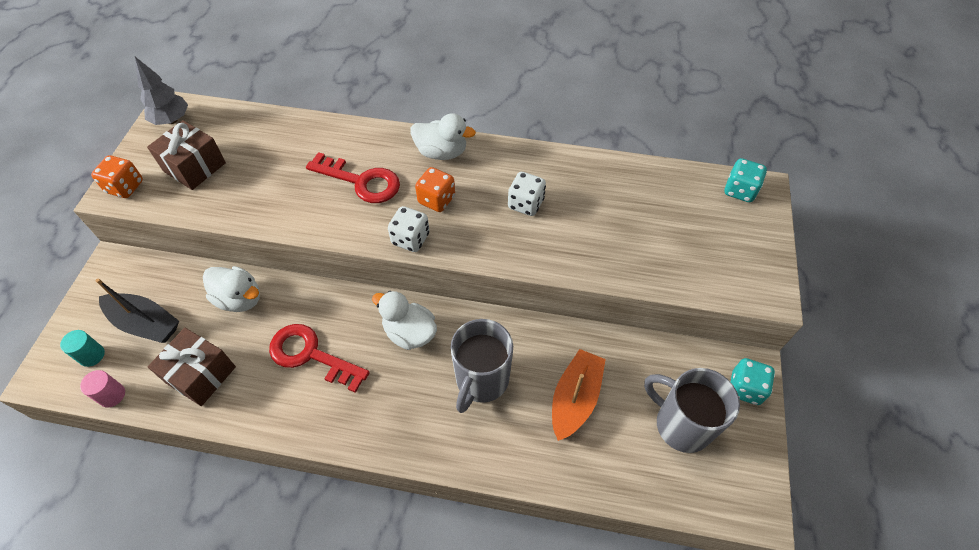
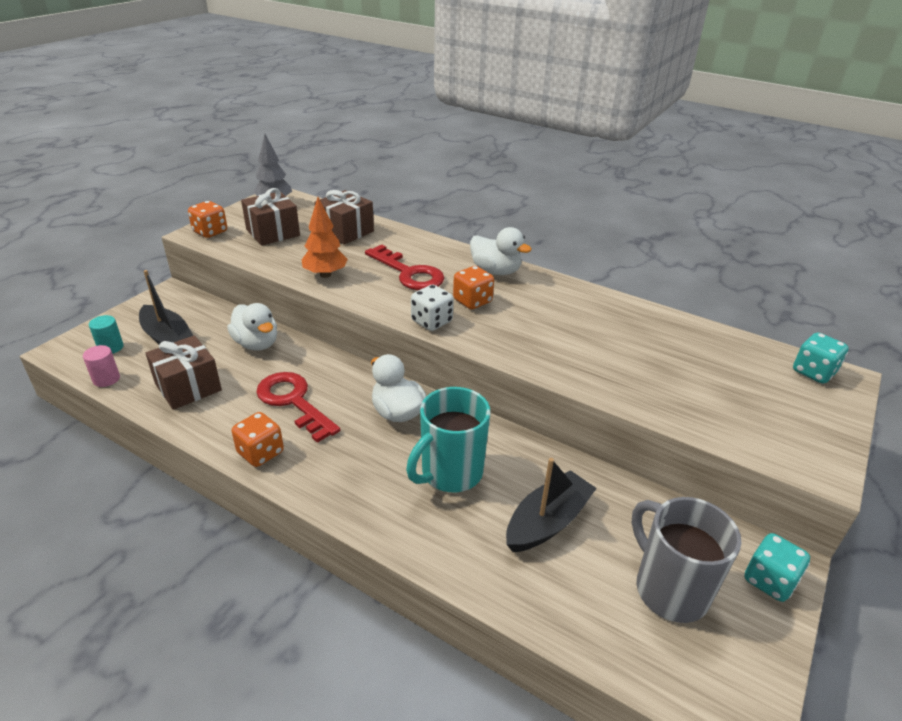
camera: 20 degrees right, 20 degrees down
grey mug [450,319,513,413] -> turquoise mug [406,387,491,493]
white dice [508,172,546,216] -> none
orange boat [552,349,606,441] -> black boat [506,458,597,552]
none -> orange dice [232,412,284,467]
none -> orange tree [302,197,348,278]
none -> brown gift [314,190,374,245]

